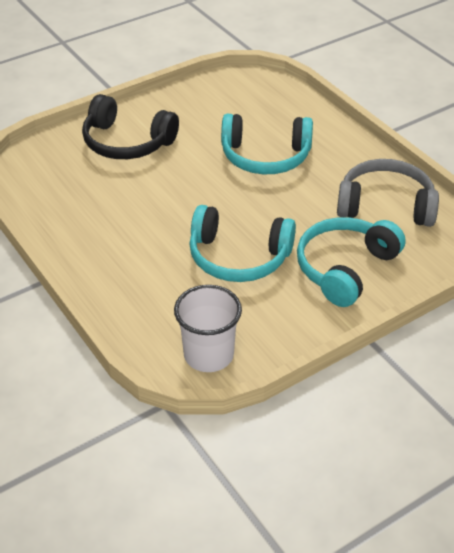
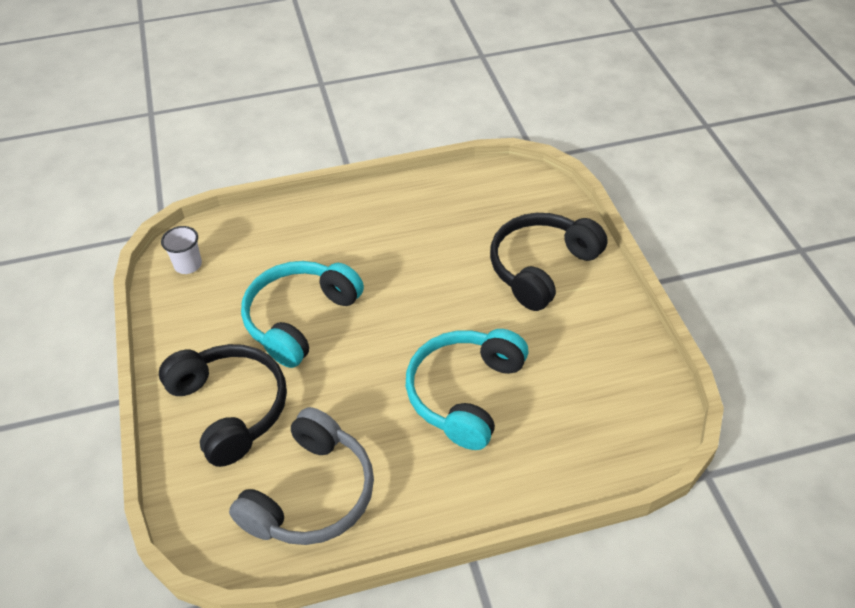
camera: 110 degrees right, 5 degrees up
white cup [174,285,242,372] -> white cup [161,226,202,274], size x0.58
turquoise headphones [297,217,406,307] -> black headphones [159,344,287,467]

